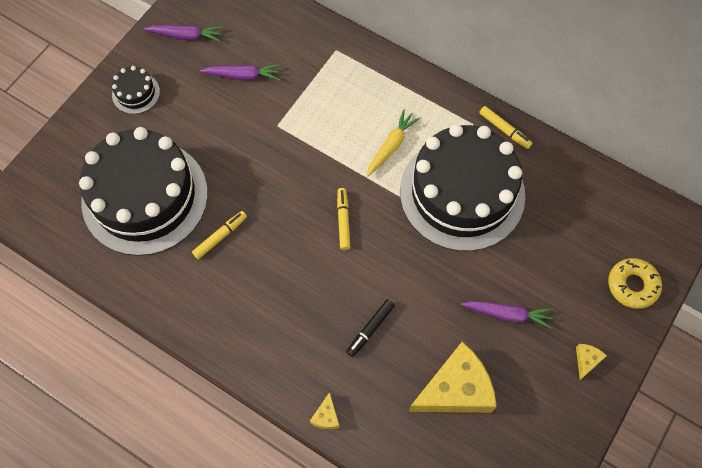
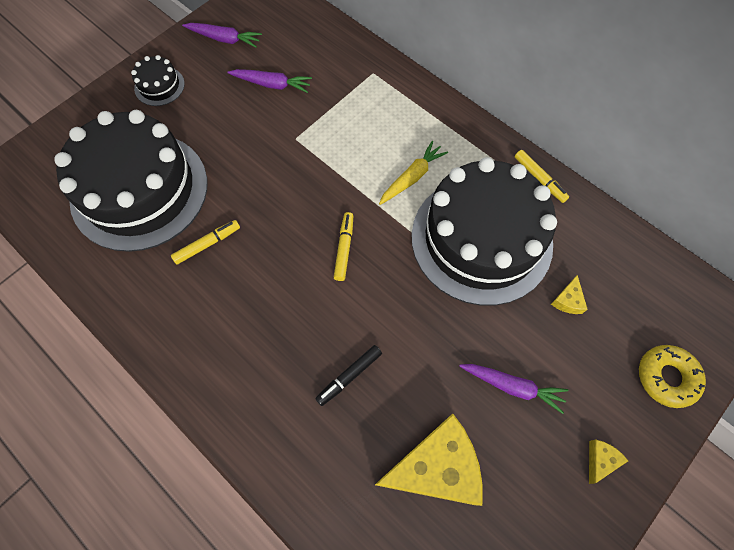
camera: 10 degrees right, 0 degrees up
yellow cheese [310,392,340,429] -> yellow cheese moved to [551,275,587,314]

